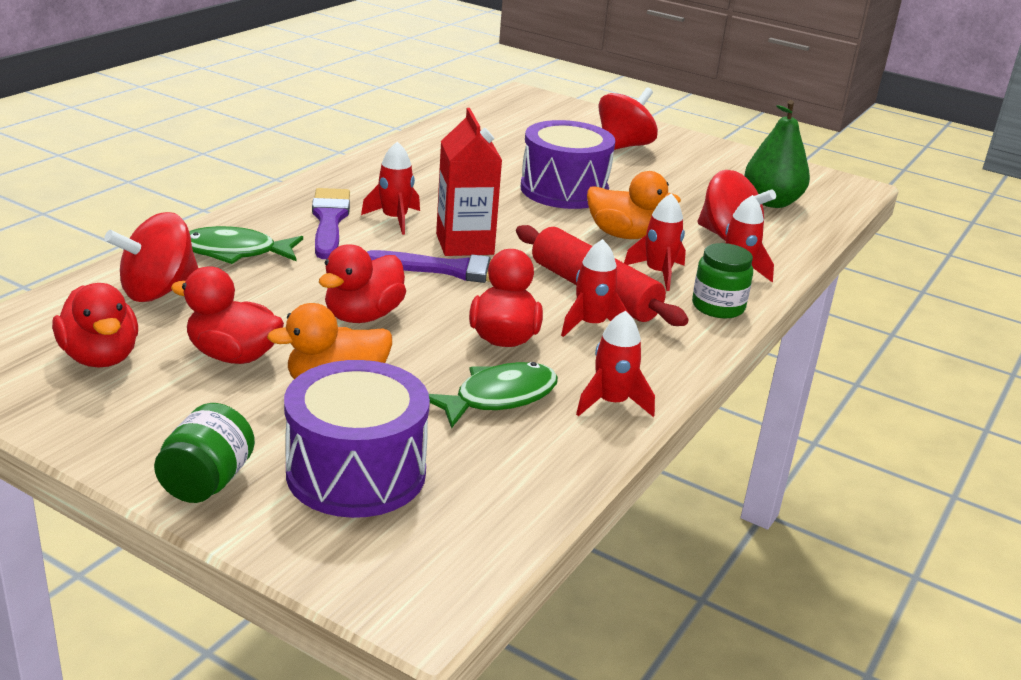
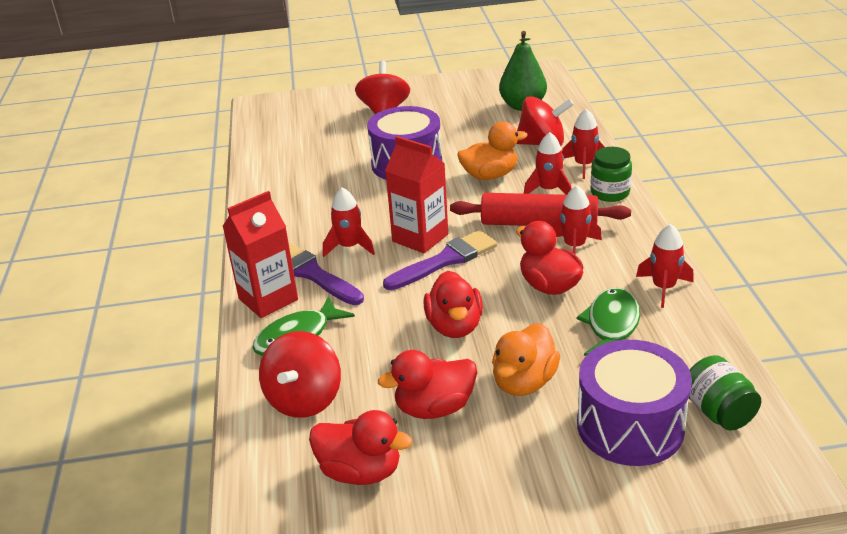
camera: 35 degrees left, 5 degrees up
green jar [154,403,255,503] -> green jar moved to [689,355,761,431]
none -> red carton [223,191,298,318]

